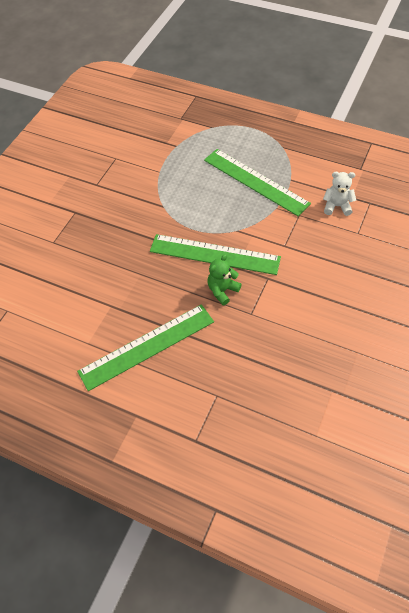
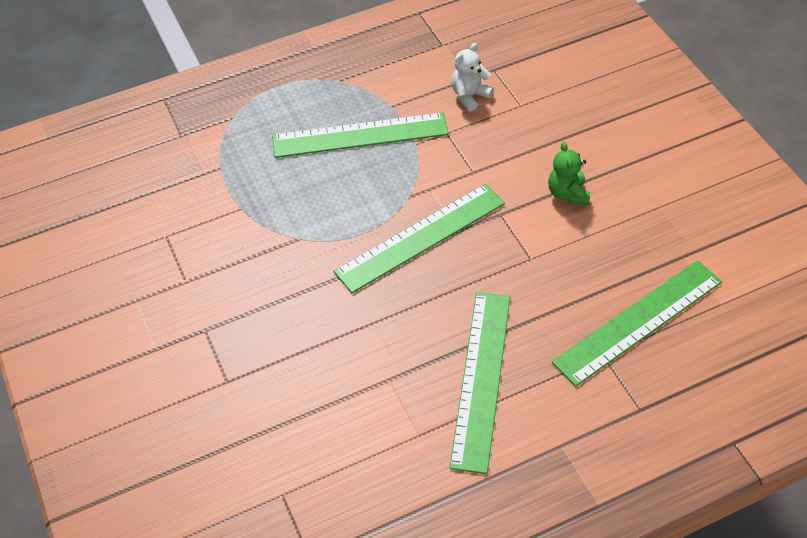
camera: 50 degrees left, 5 degrees down
green teddy bear [207,254,242,305] -> green teddy bear moved to [548,142,590,205]
none -> green ruler [552,260,722,387]

